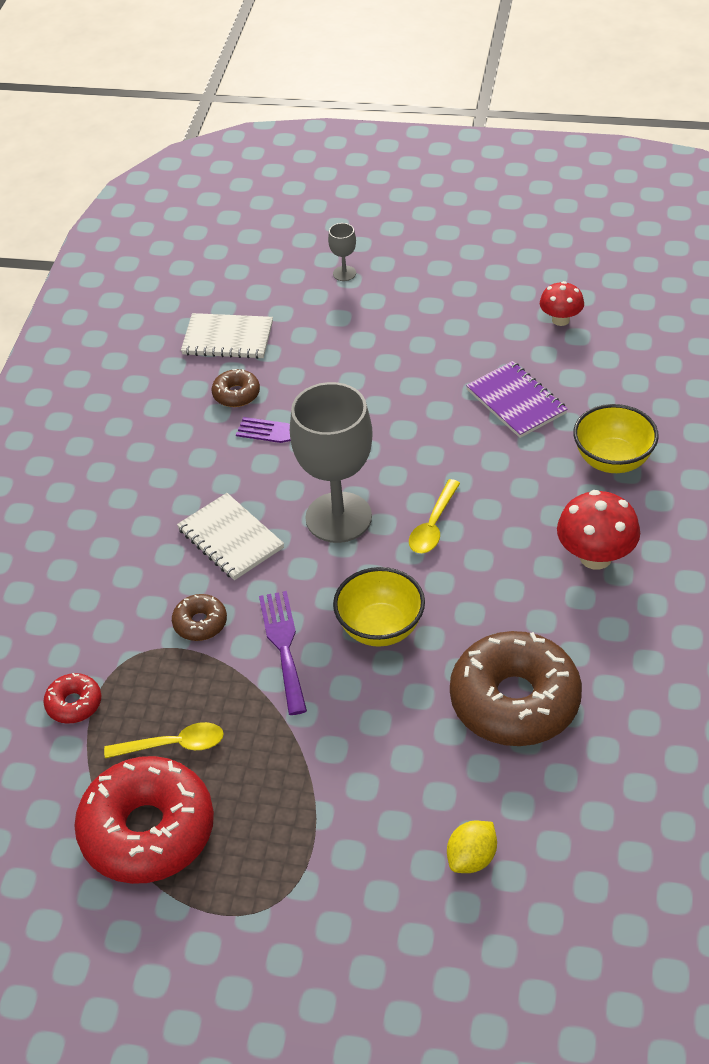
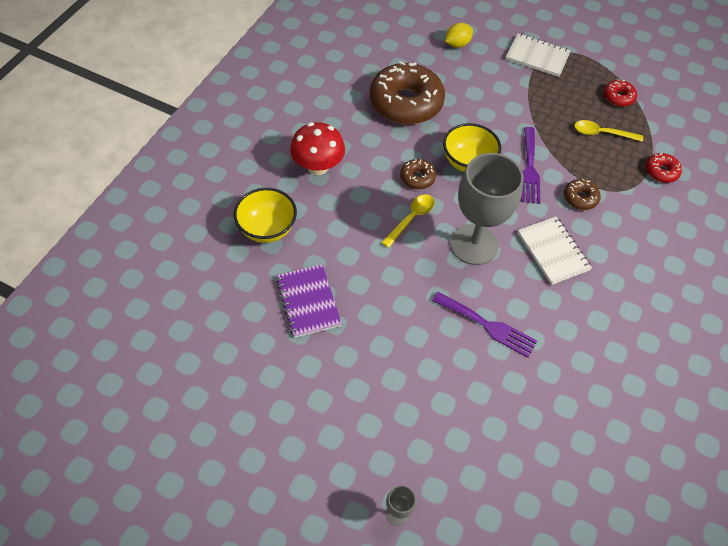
camera: 170 degrees left, 10 degrees up
red donut [74,756,214,884] -> red donut [604,79,637,107], size x0.45
white notebook [181,313,273,359] -> white notebook moved to [506,33,571,77]
brown donut [212,369,260,407] -> brown donut moved to [400,159,436,189]
red mushroom [540,281,584,326] -> none

